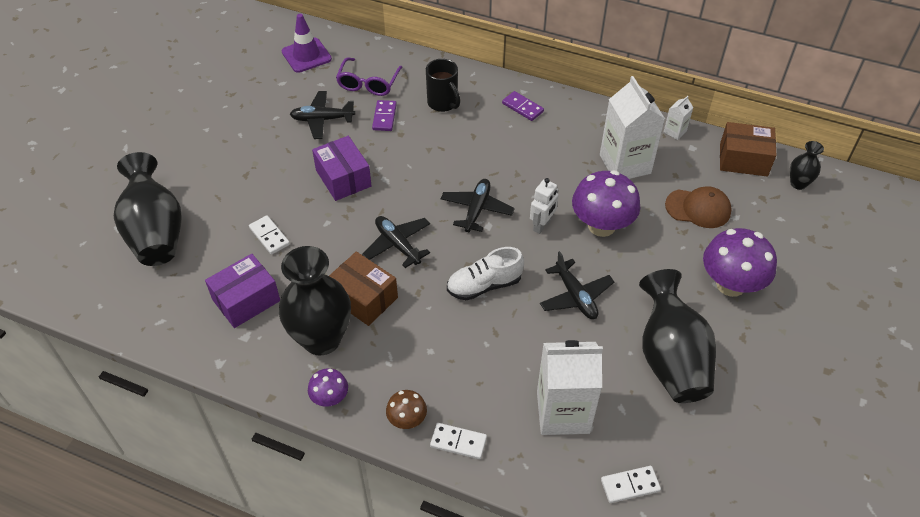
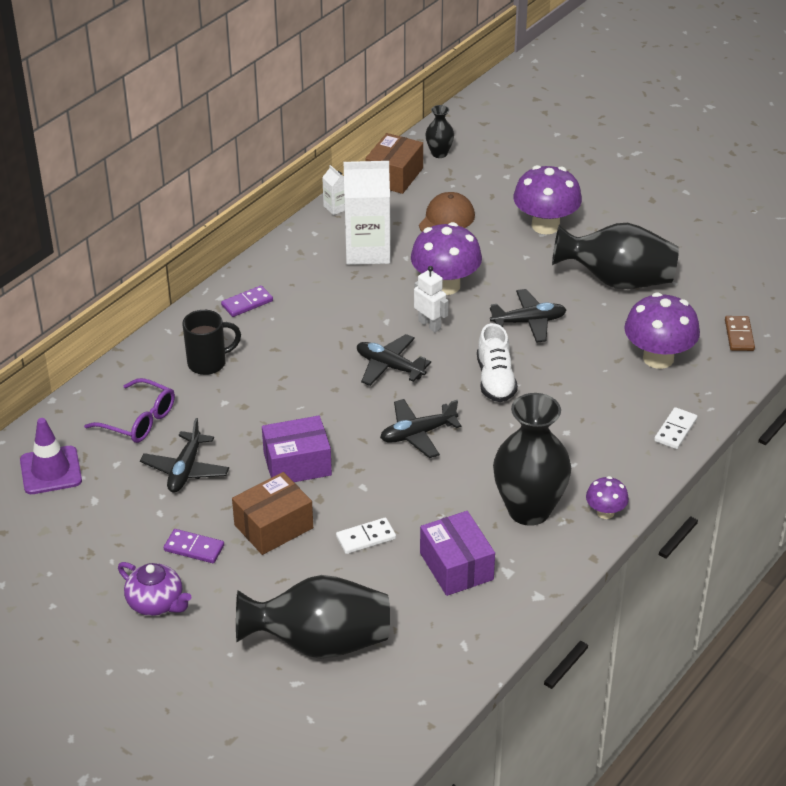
camera: 75 degrees left, 10 degrees down
brown box [329,251,398,326] -> brown box moved to [232,472,313,555]
purple domino [372,100,397,131] -> purple domino moved to [164,529,224,563]
brown mushroom [386,390,427,429] -> none
white carton [537,340,603,435] -> purple mushroom [624,293,700,369]
white domino [601,466,661,503] -> brown domino [725,316,755,351]
none -> purple teapot [118,562,191,616]

